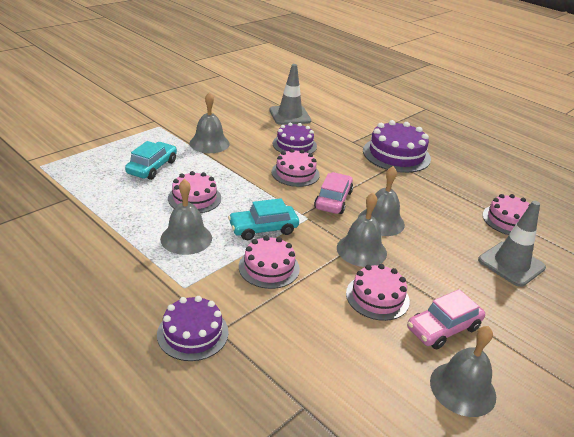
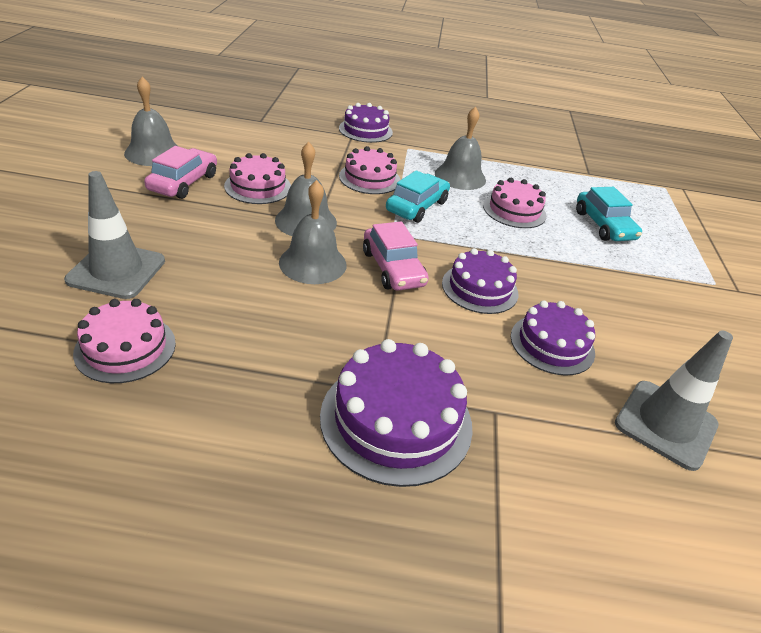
camera: 140 degrees right, 5 degrees up
grey bell [189,92,230,153] -> none
pink cake [271,149,320,187] -> purple cake [442,248,518,314]

